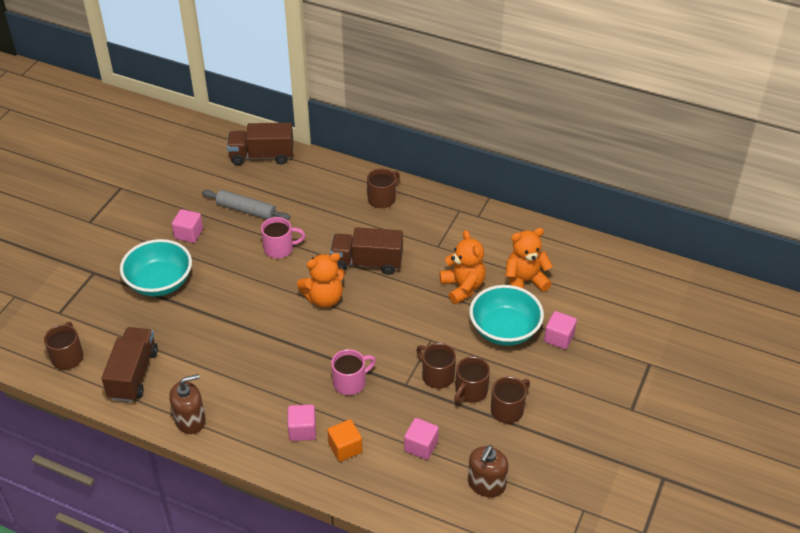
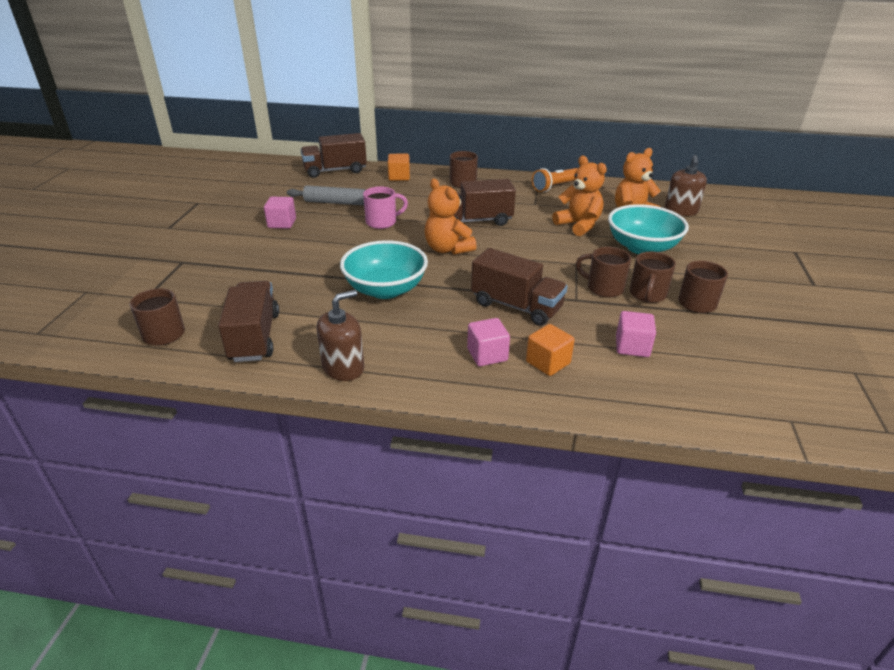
camera: 15 degrees left, 10 degrees down
turquoise bowl [120,239,192,297] -> turquoise bowl moved to [340,240,428,299]
orange teddy bear [297,253,345,308] -> orange teddy bear turned 90 degrees clockwise [425,179,477,255]
pink mug [331,349,376,395] -> brown truck [471,248,568,326]
brown soap dispenser [468,445,508,497] -> brown soap dispenser moved to [665,155,707,216]
pink cube [544,311,577,349] -> none
none -> orange cube [388,154,410,181]
none -> orange flashlight [532,168,578,192]

